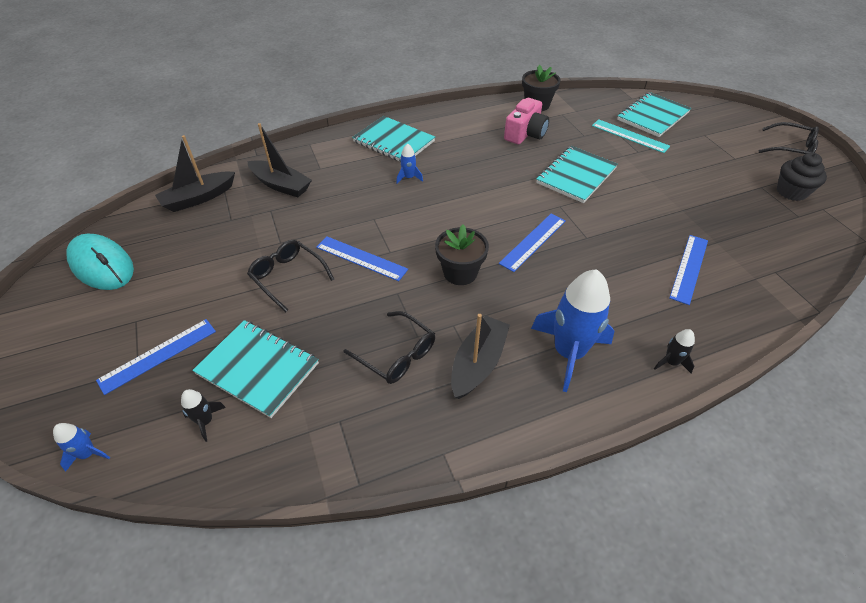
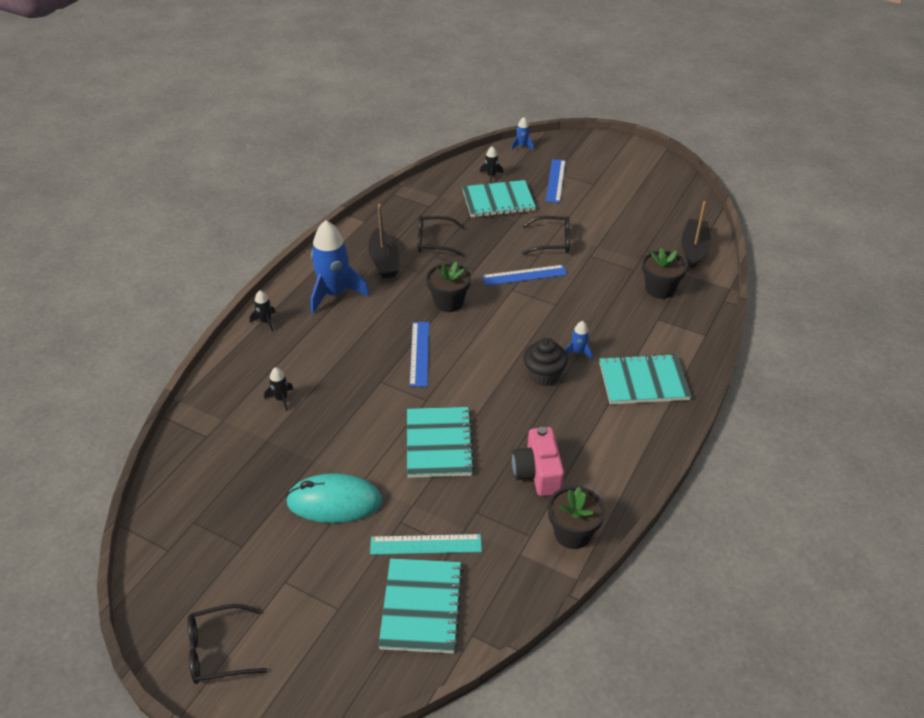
camera: 140 degrees right, 5 degrees down
turquoise mouse [66,233,134,290] -> turquoise mouse moved to [286,473,382,523]
black boat [247,123,312,197] -> black flower pot [642,247,687,299]
blue ruler [669,235,708,305] -> black rocket [264,367,293,411]
black cupcake [777,153,827,201] -> black cupcake moved to [524,338,568,386]

